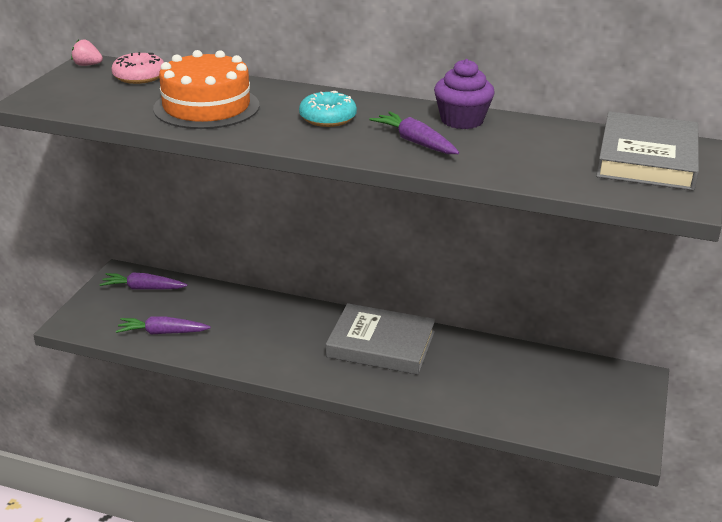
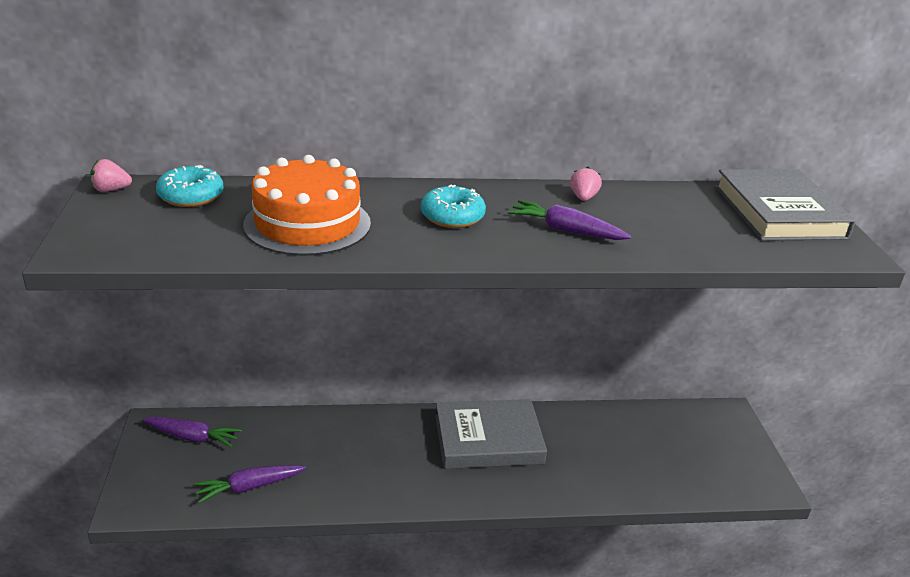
camera: 25 degrees left, 0 degrees up
purple carrot [99,272,187,290] -> purple carrot turned 150 degrees counterclockwise [142,416,242,447]
pink donut [111,52,164,84] -> turquoise donut [156,165,224,207]
purple cupcake [434,59,495,129] -> pink strawberry [570,167,602,201]

